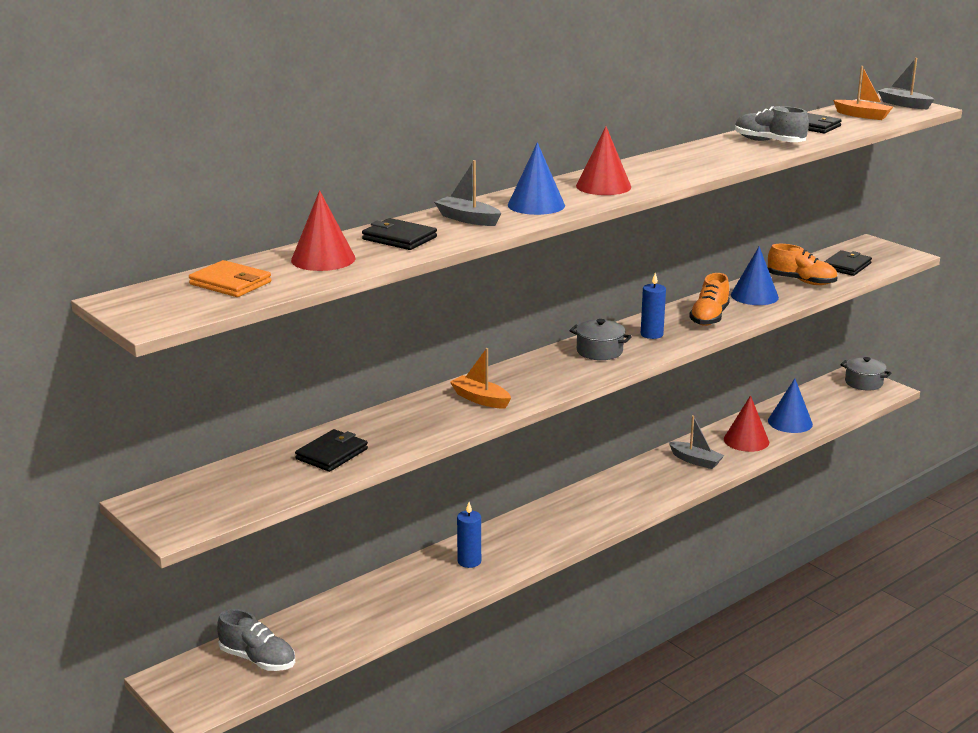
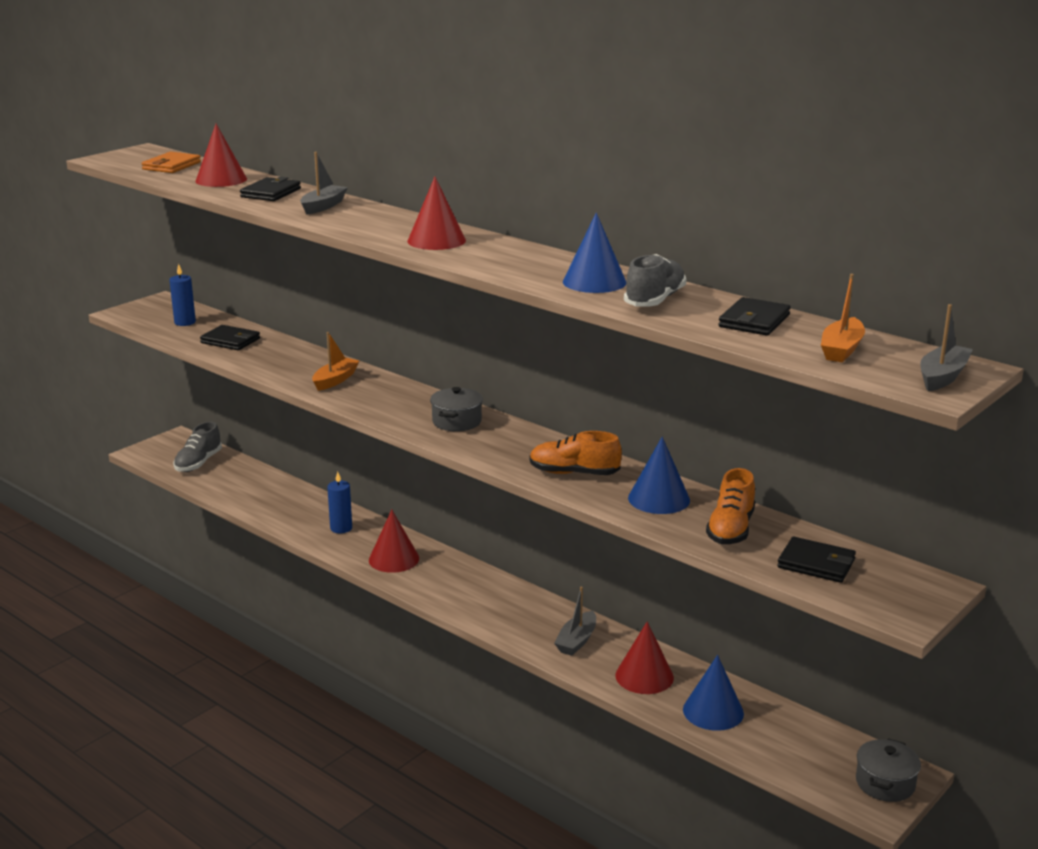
camera: 80 degrees right, 0 degrees up
blue cone [508,142,565,215] -> blue cone moved to [563,212,626,293]
blue candle [641,272,666,339] -> blue candle moved to [169,264,196,326]
none -> red cone [369,510,419,573]

